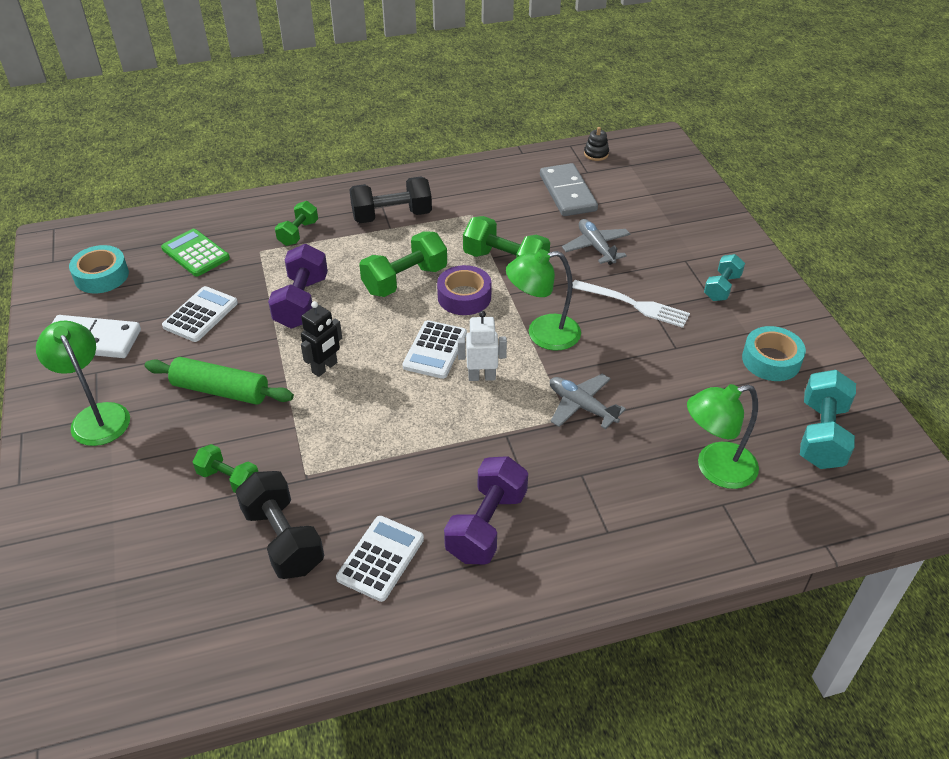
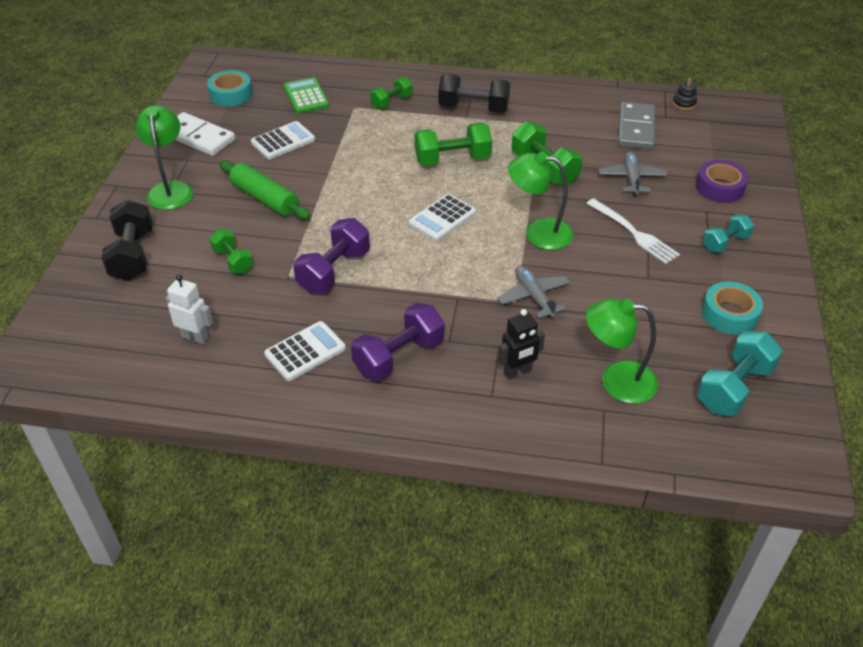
camera: 25 degrees right, 0 degrees up
black dumbbell [235,471,324,579] -> black dumbbell moved to [101,200,153,281]
purple dumbbell [268,244,328,329] -> purple dumbbell moved to [293,218,370,293]
black robot [301,301,342,377] -> black robot moved to [498,309,545,379]
purple tape [437,265,492,315] -> purple tape moved to [696,160,749,203]
white robot [458,311,507,381] -> white robot moved to [166,275,213,344]

